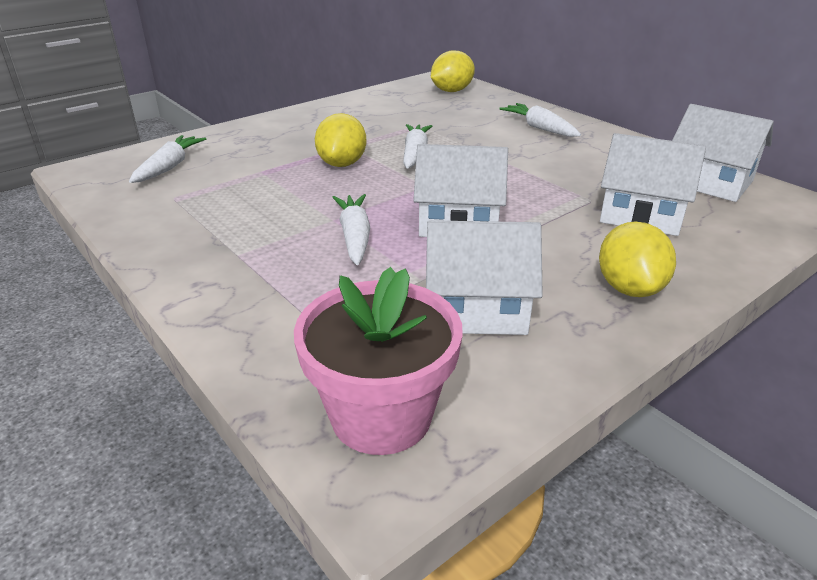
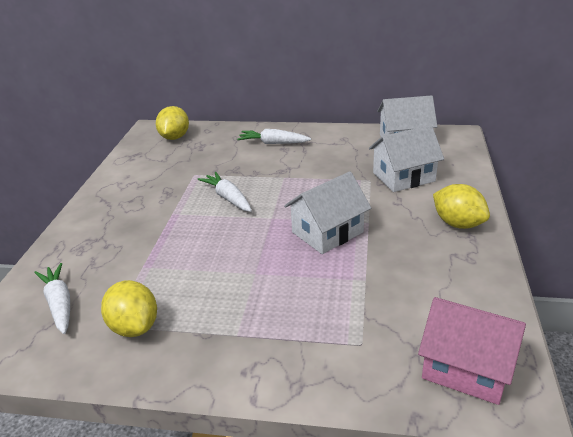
camera: 40 degrees left, 0 degrees up
pink flower pot [294,267,463,455] -> pink house [418,297,526,405]
yellow lemon [315,113,367,167] -> yellow lemon moved to [101,280,157,337]
white carrot [332,194,370,265] -> none
white house [426,220,543,335] -> none

